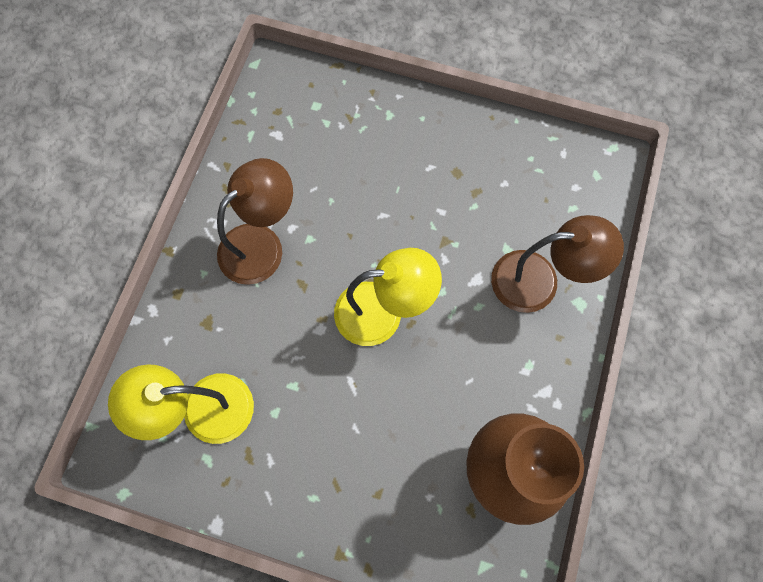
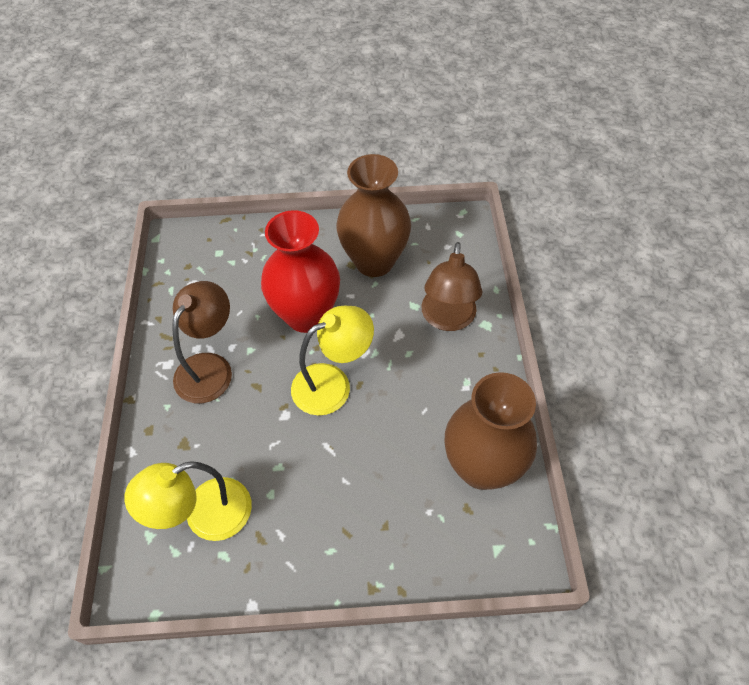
camera: 20 degrees left, 15 degrees down
brown lamp [491,215,624,313] -> brown lamp turned 120 degrees clockwise [421,242,483,331]
none -> red vase [261,210,340,333]
none -> brown vase [336,154,411,277]

